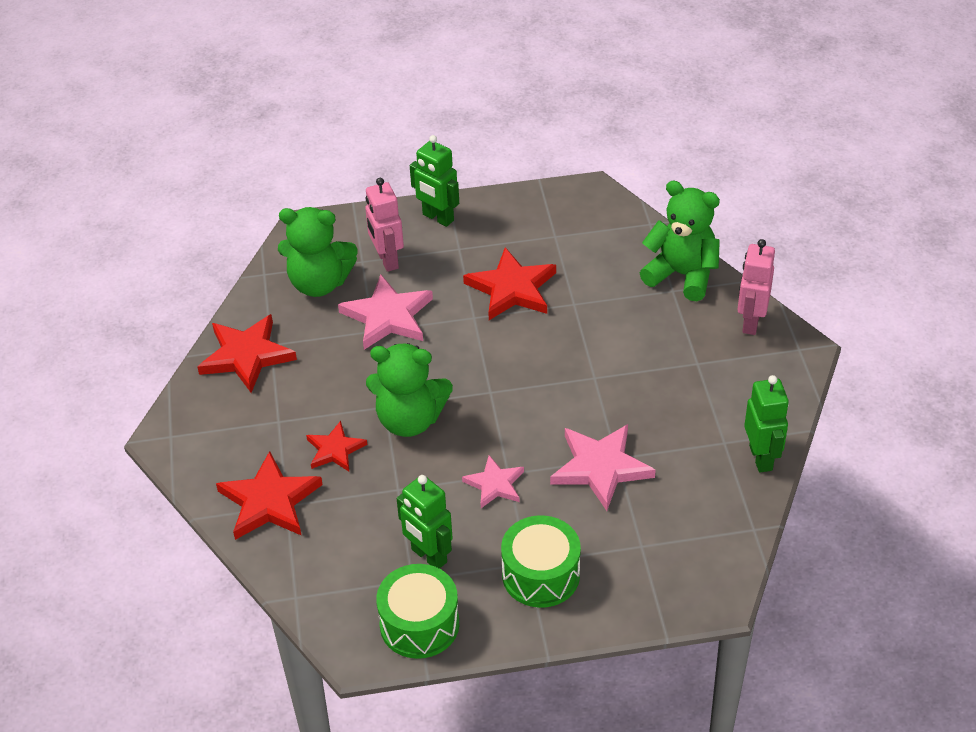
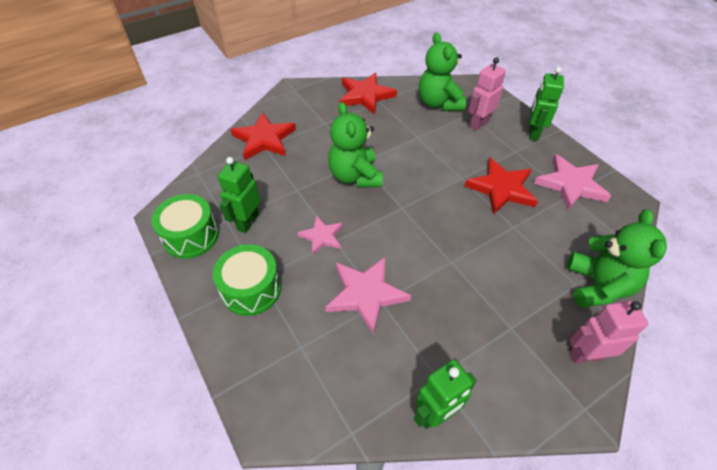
camera: 65 degrees right, 5 degrees up
red star [306,421,367,471] -> none
pink star [338,275,433,350] -> pink star moved to [534,154,611,210]

